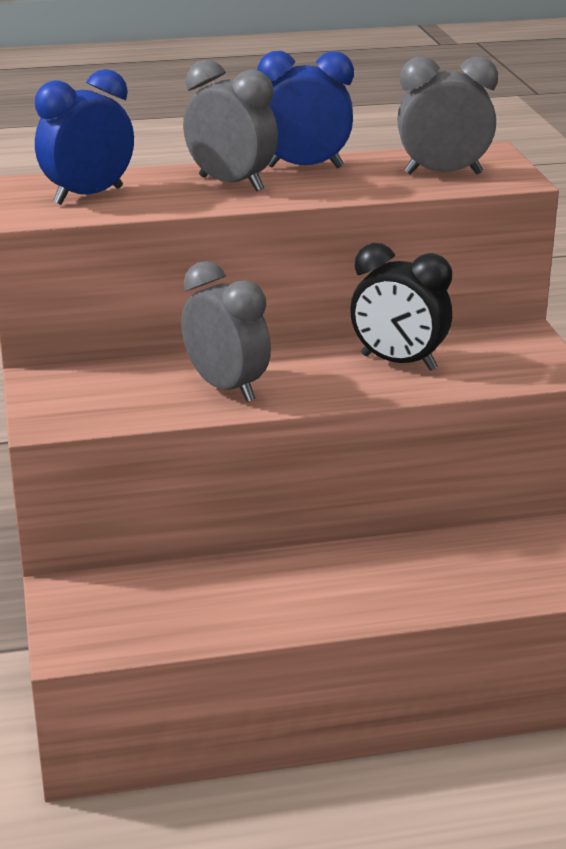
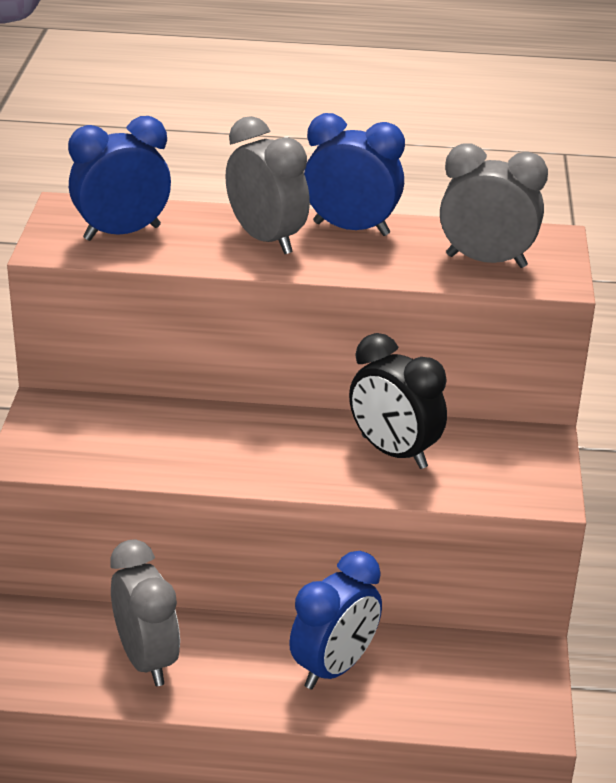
camera: 15 degrees right, 5 degrees up
grey clock [181,261,271,402] -> grey clock moved to [110,539,180,686]
none -> blue clock [289,551,382,689]

